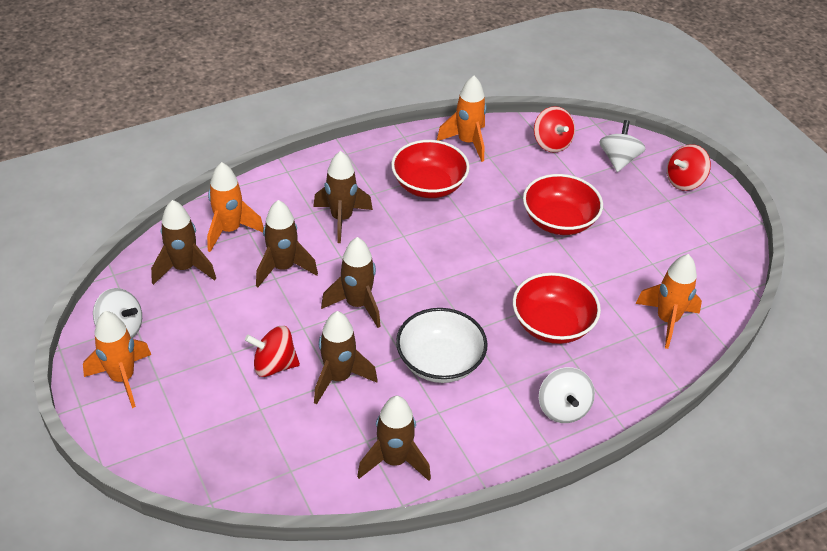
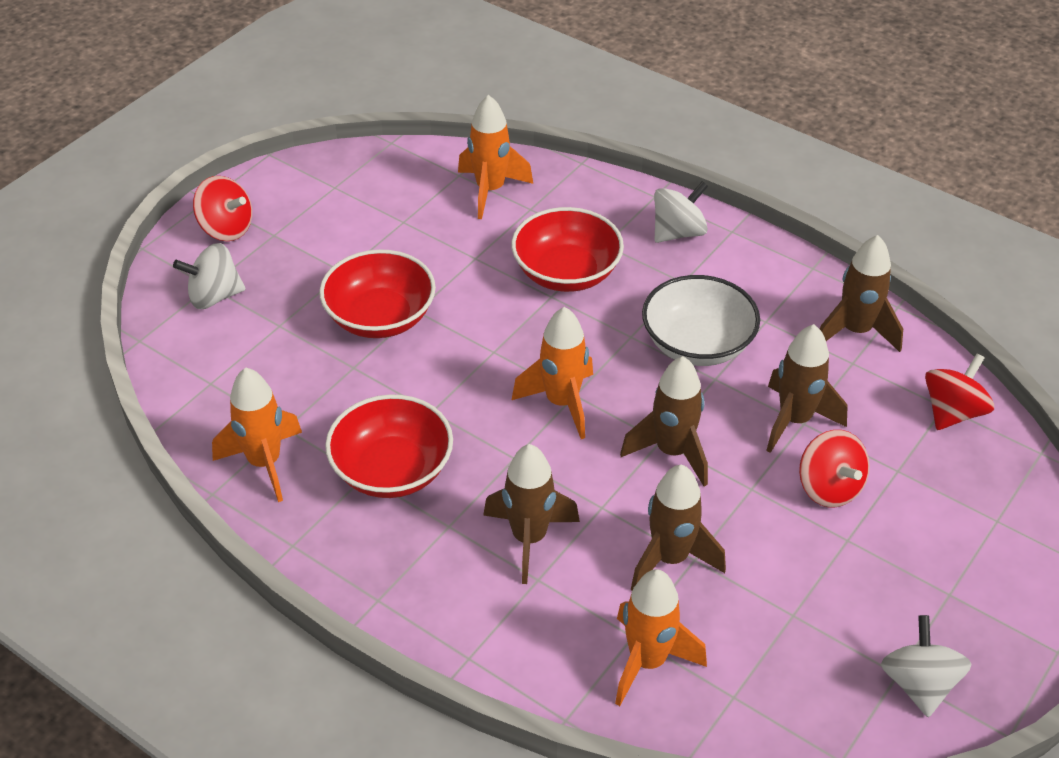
camera: 115 degrees left, 0 degrees up
orange rocket [83,311,151,408] -> orange rocket moved to [512,307,593,439]
brown rocket [151,200,216,285] -> none
red spinning top [534,106,575,153] -> red spinning top moved to [925,354,994,430]

